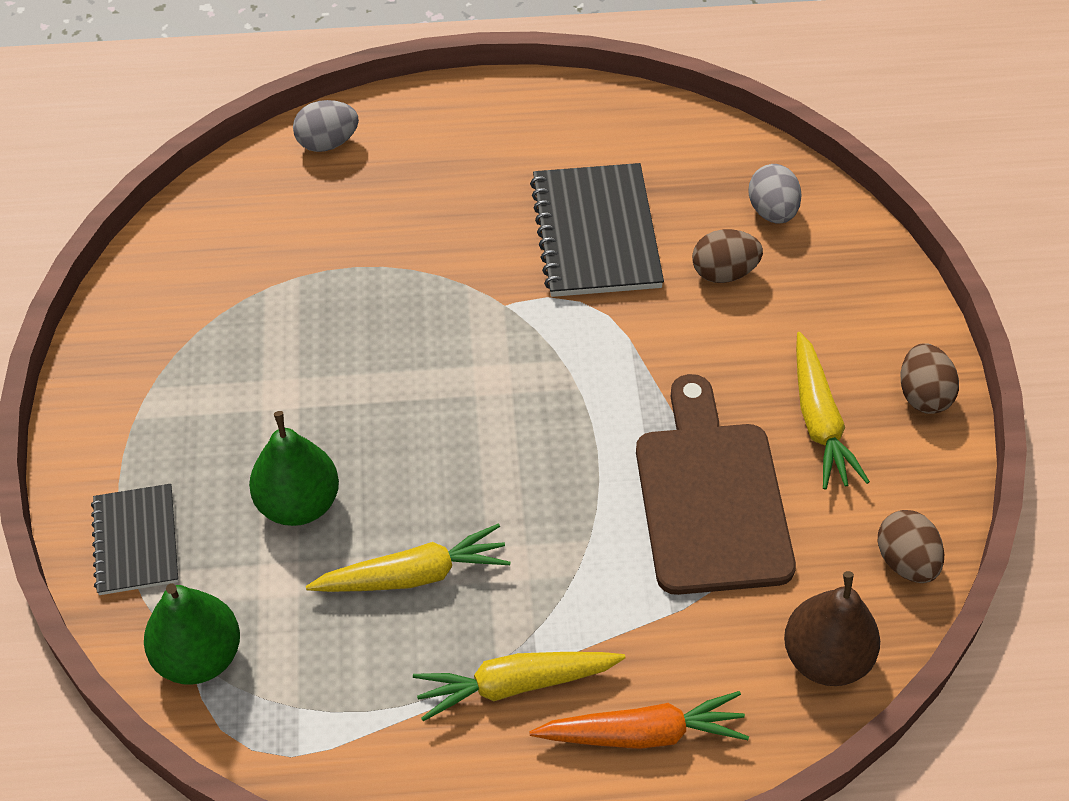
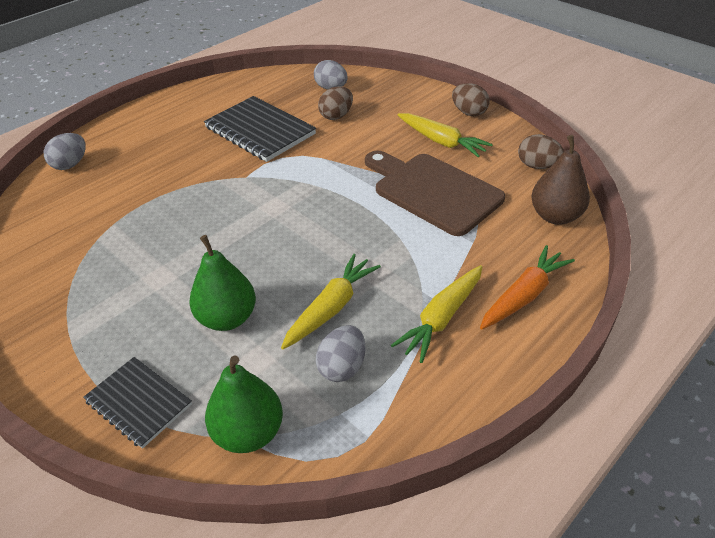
camera: 40 degrees left, 10 degrees down
none -> grey egg [316,325,366,382]

